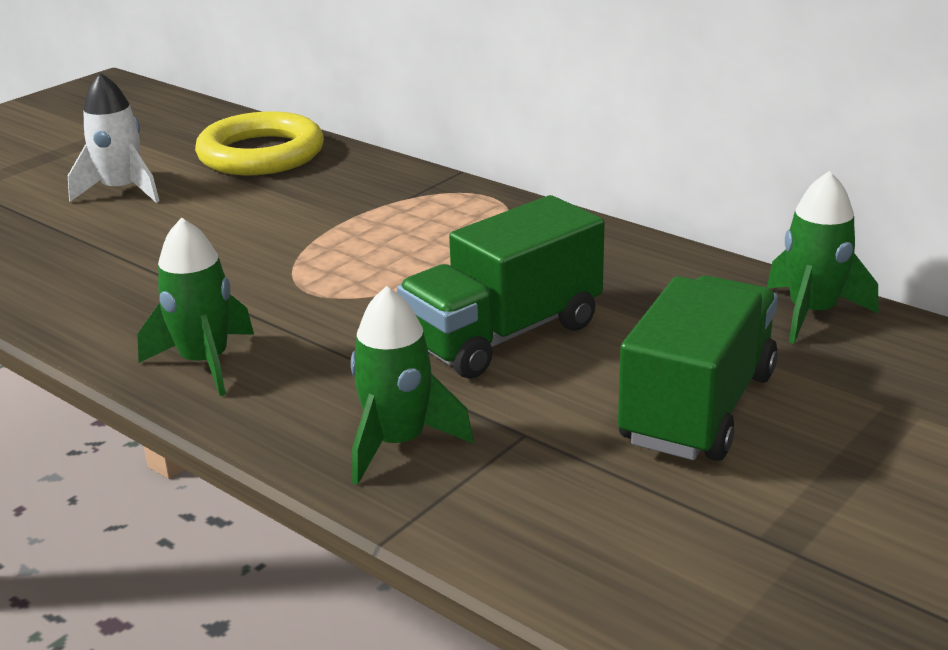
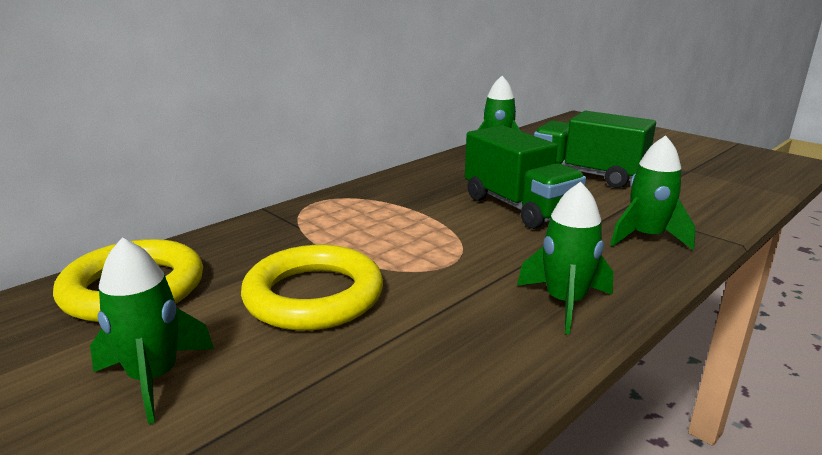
camera: 85 degrees left, 5 degrees down
white rocket [68,73,159,203] -> green rocket [90,237,214,424]
none -> yellow ring [241,245,383,331]

